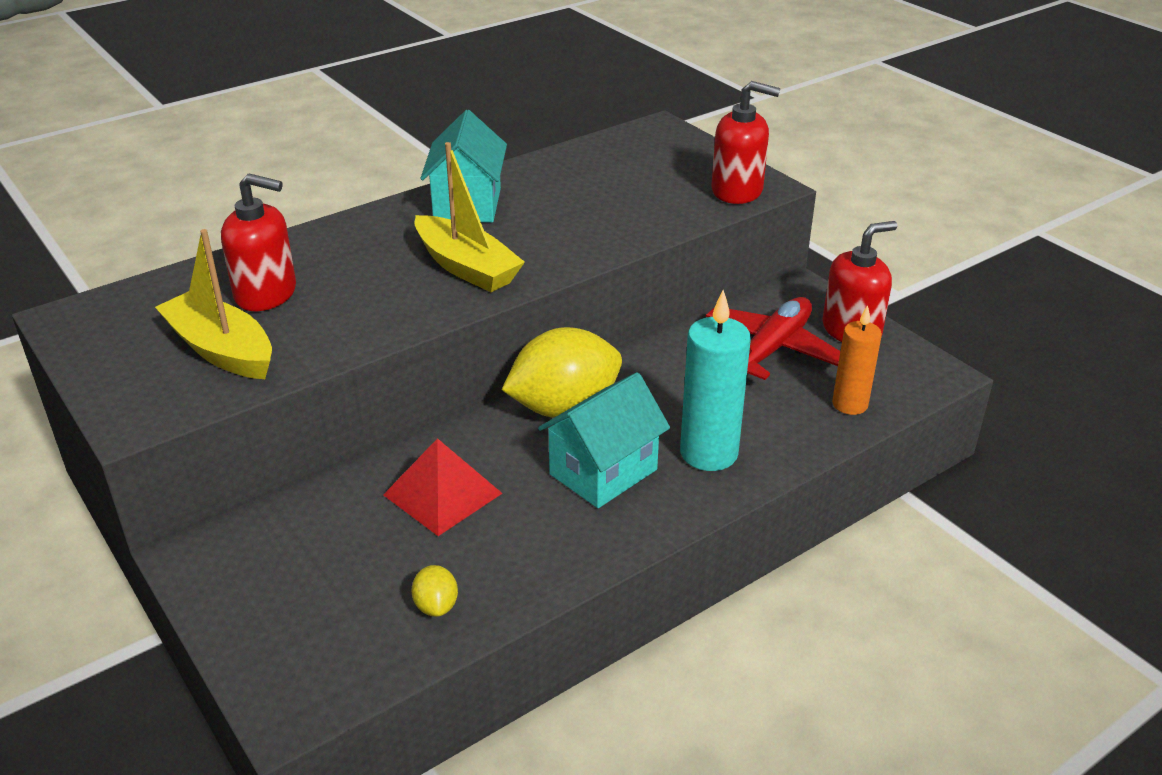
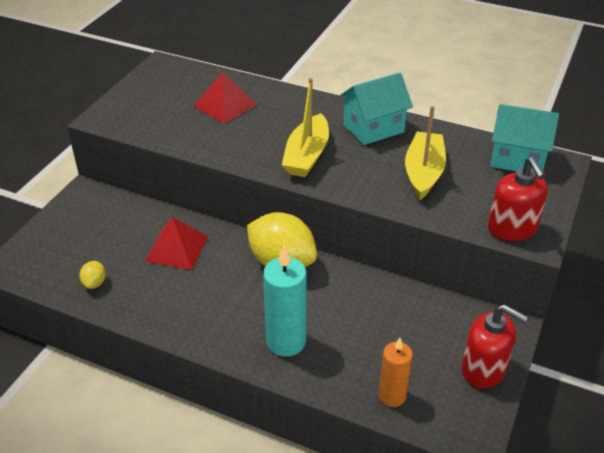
camera: 60 degrees right, 5 degrees up
yellow boat [155,229,272,379] -> yellow boat moved to [405,105,446,200]
red soap dispenser [221,173,296,311] -> red pyramid [194,72,257,124]
yellow lemon [411,565,458,617] -> yellow lemon turned 45 degrees counterclockwise [79,261,106,289]
turquoise house [538,372,670,508] -> turquoise house moved to [490,104,559,171]
red plane [706,297,840,380] -> none

